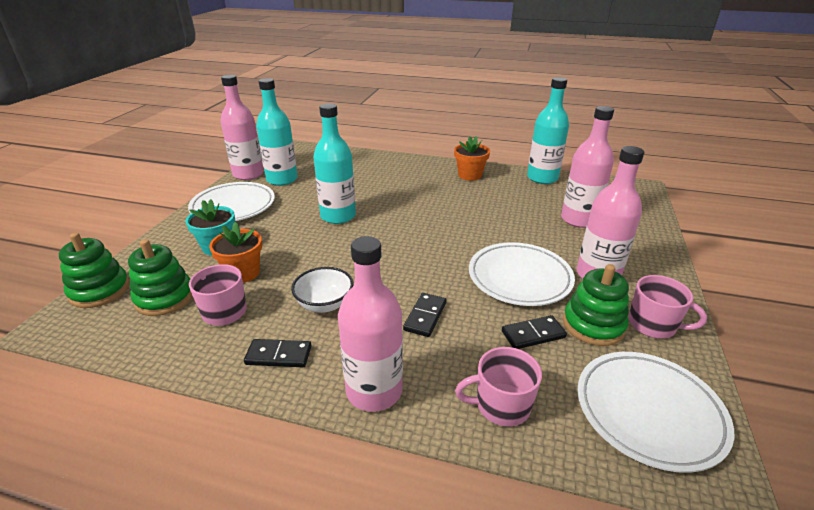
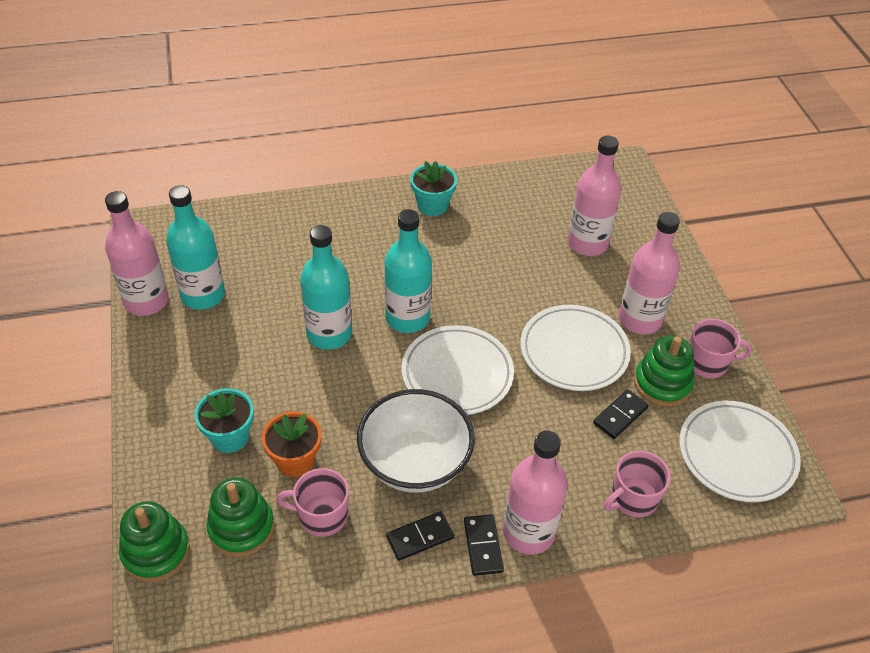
camera: 30 degrees left, 15 degrees up
white plate [188,182,275,221] -> white plate moved to [402,325,514,415]
white bowl [291,267,353,313] -> white bowl [357,389,475,493], size x1.74
black domino [403,293,447,337] -> black domino moved to [464,514,504,576]
orange flower pot [454,136,490,181] -> turquoise flower pot [410,161,457,216]
turquoise bottle [527,77,569,184] -> turquoise bottle moved to [385,209,432,333]

